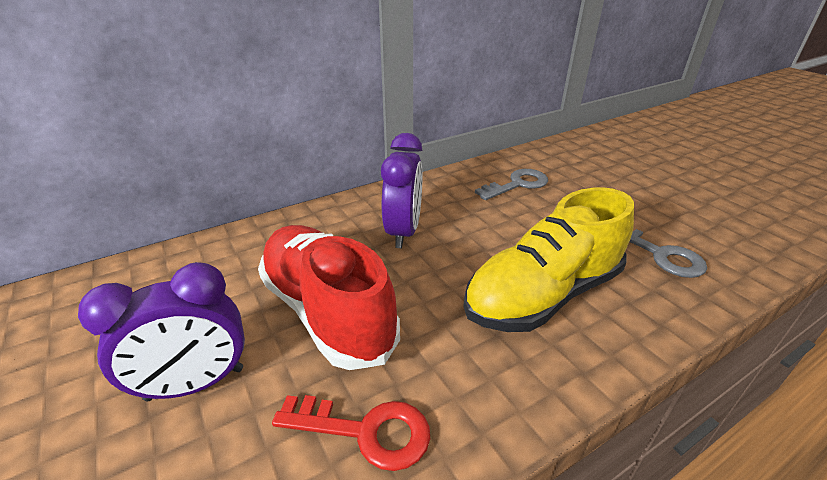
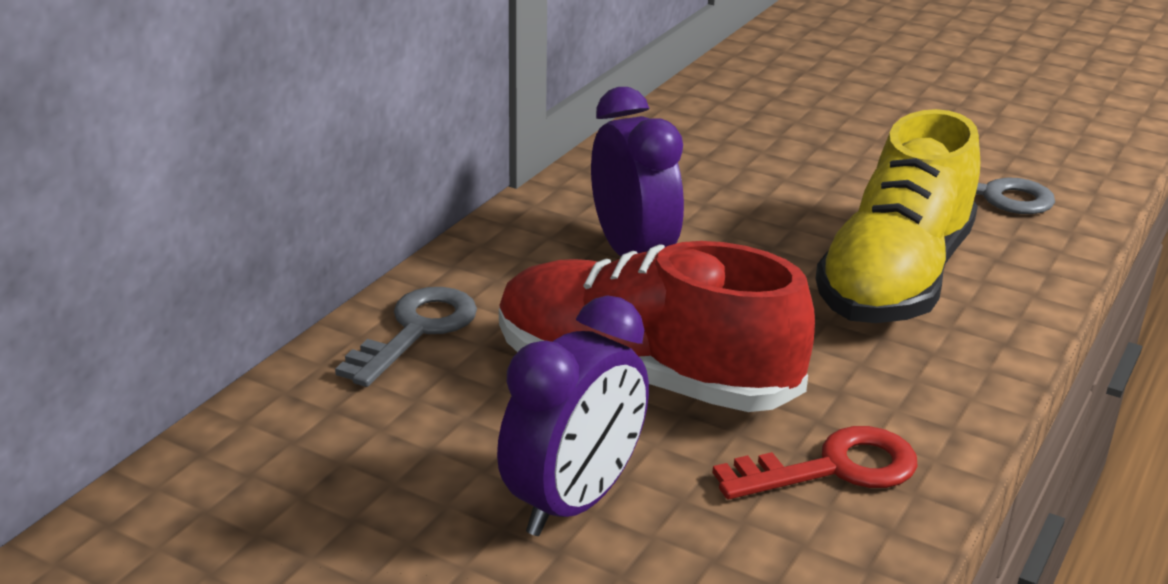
camera: 30 degrees left, 5 degrees down
grey key [475,169,548,200] -> grey key moved to [335,287,477,387]

